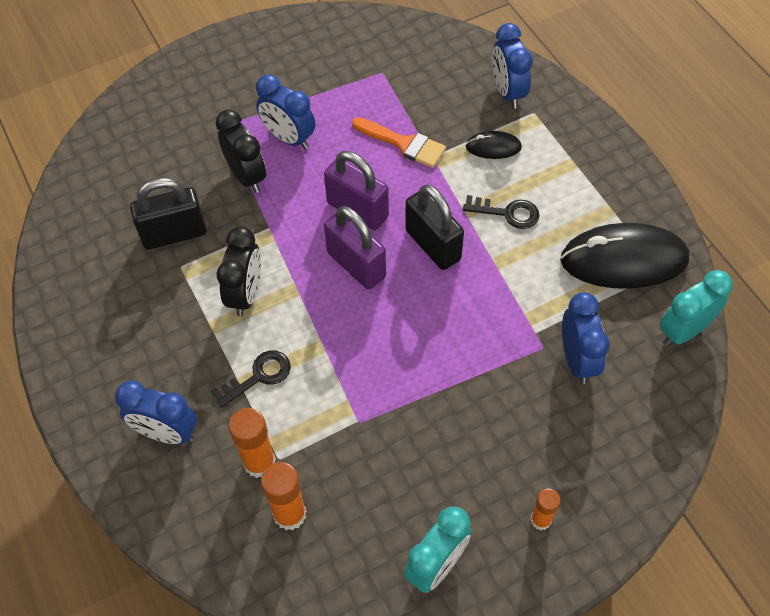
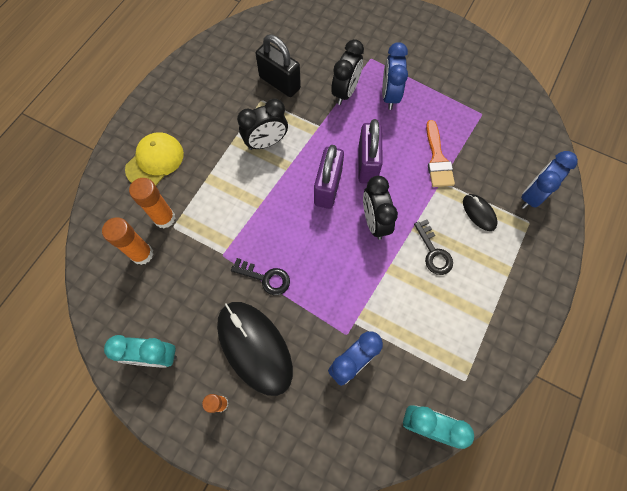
camera: 55 degrees right, 10 degrees up
blue clock [115,380,197,444] -> yellow cap [125,132,184,186]
black key [211,350,291,408] -> black key moved to [231,258,290,295]
black padlock [405,184,464,270] -> black clock [363,176,398,240]
black mouse [560,223,689,289] -> black mouse moved to [217,302,293,396]

